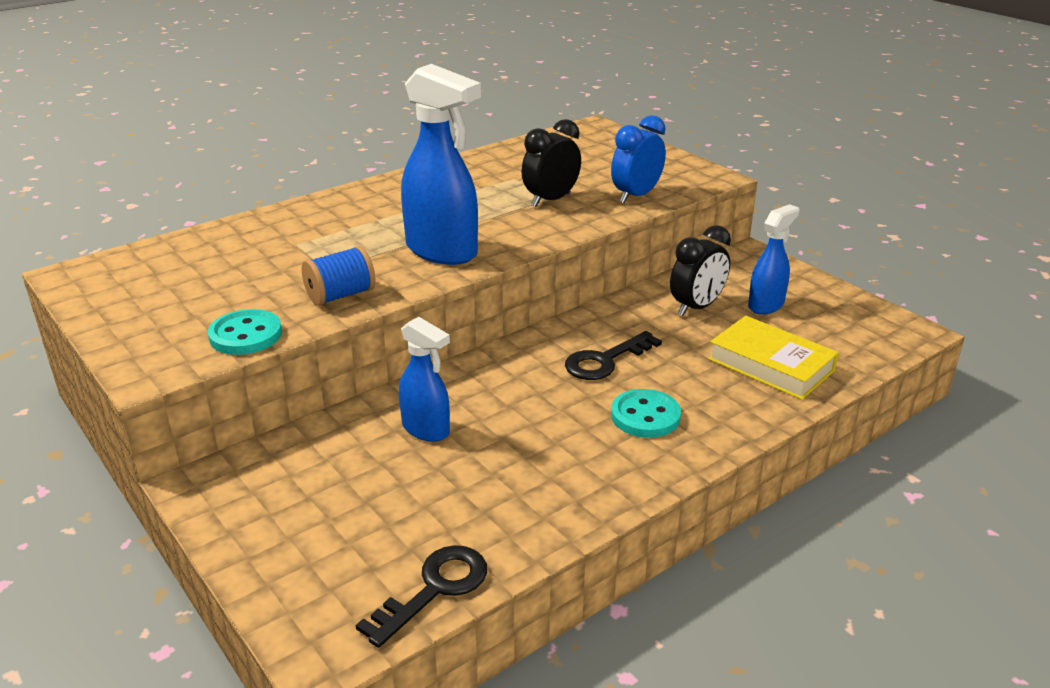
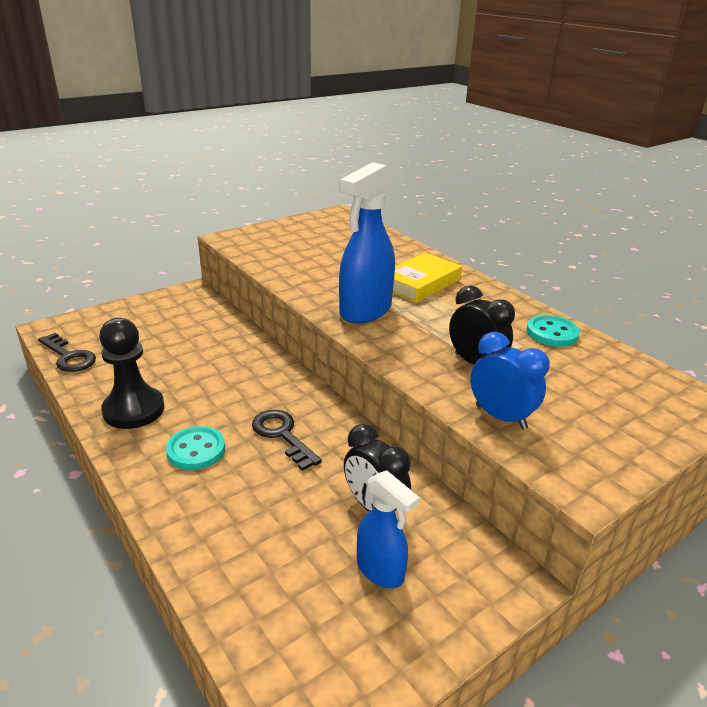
camera: 90 degrees right, 0 degrees up
turquoise button [208,309,282,355] -> turquoise button moved to [526,315,580,347]
blue spool [302,246,376,306] -> none
blue spray bottle [399,317,450,442] -> none
yellow book [708,316,839,400] -> yellow book moved to [393,252,462,303]
none -> black pawn [99,318,165,429]

